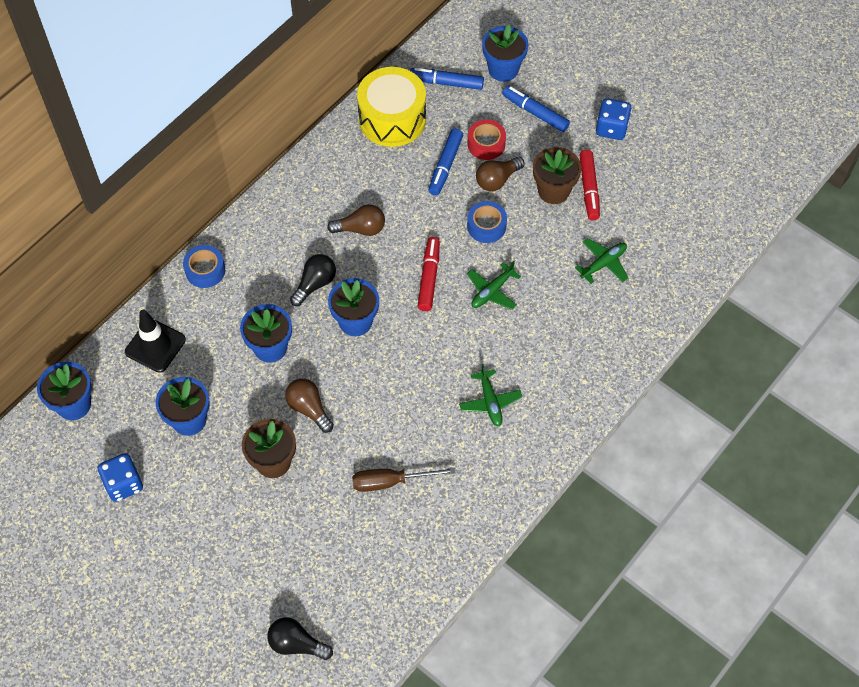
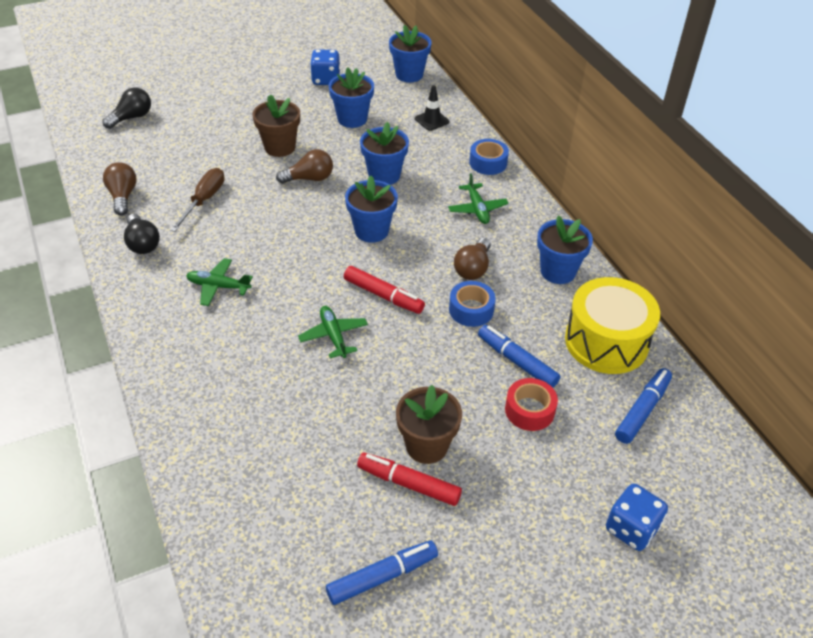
camera: 115 degrees right, 15 degrees down
black traffic cone [125,310,186,373] -> black traffic cone [415,85,449,131], size x0.65
black light bulb [290,254,336,306] -> black light bulb moved to [124,214,160,254]
blue tape [467,201,507,243] -> blue tape moved to [449,281,496,327]
brown light bulb [476,157,525,191] -> brown light bulb moved to [103,162,137,215]
blue flower pot [482,24,528,82] -> blue flower pot moved to [537,215,593,284]
blue marker [502,86,570,132] -> blue marker moved to [326,540,438,605]
green plane [575,238,628,284] -> green plane moved to [448,173,509,224]
blue dice [596,98,632,140] -> blue dice moved to [606,484,668,551]

